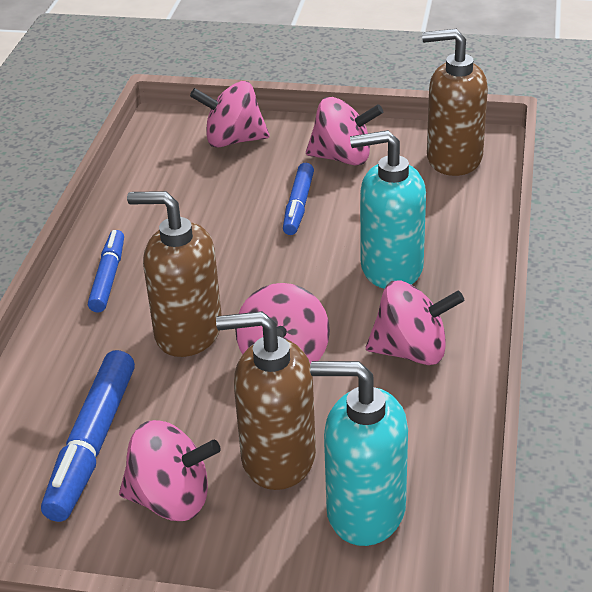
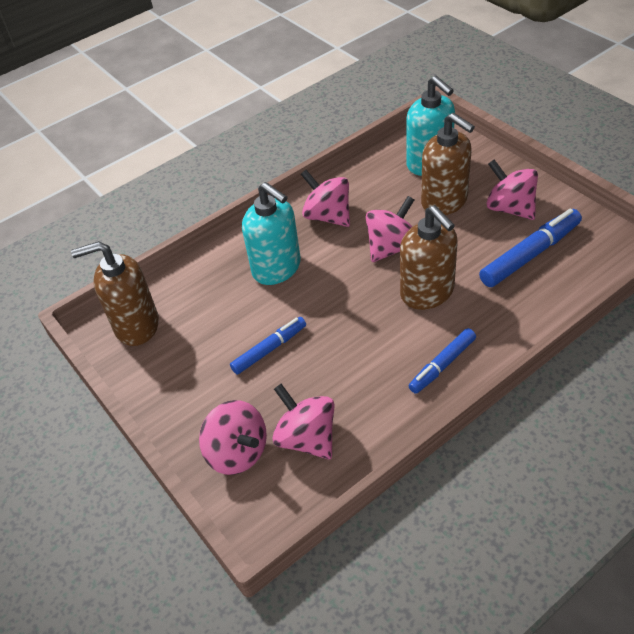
camera: 135 degrees left, 10 degrees up
pink spinning top [306,97,383,166] -> pink spinning top moved to [272,384,335,460]
brown soap dispenser [422,29,488,176] -> brown soap dispenser turned 120 degrees clockwise [71,241,159,346]

